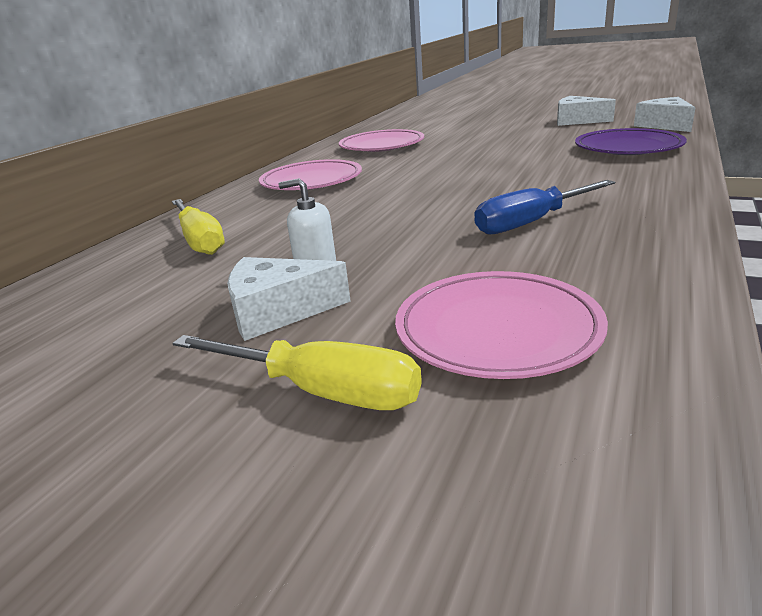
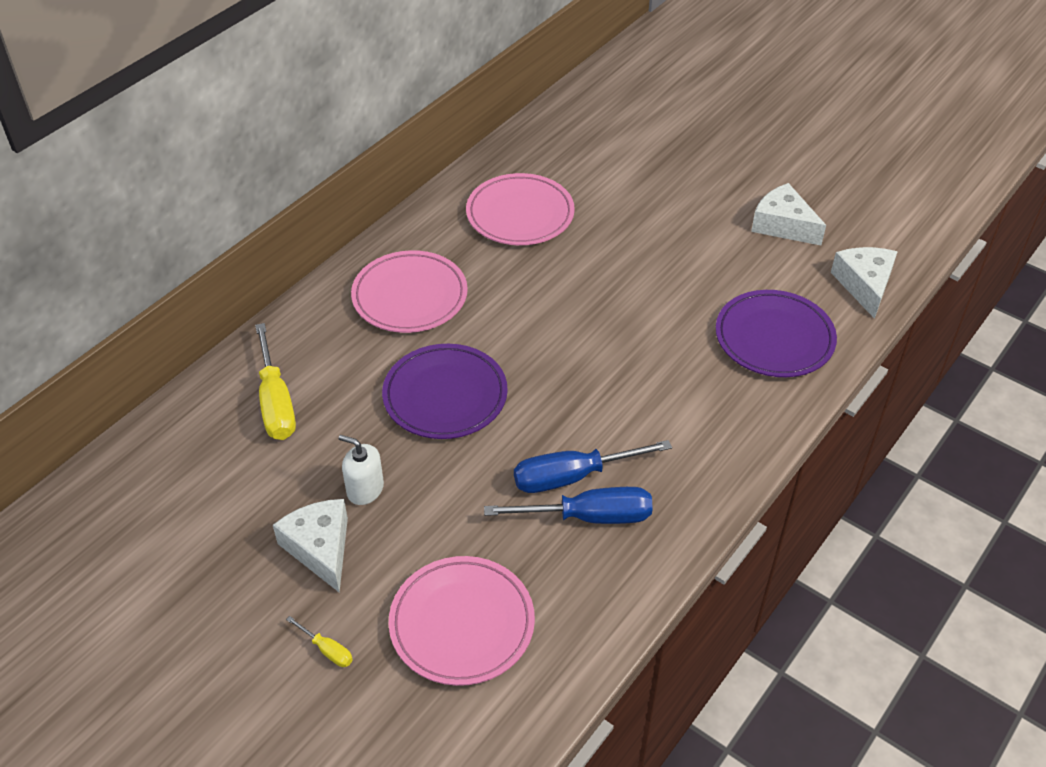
camera: 10 degrees right, 20 degrees up
yellow screwdriver [172,335,422,410] -> yellow screwdriver [286,616,353,667], size x0.46
white cheese [227,257,351,341] -> white cheese turned 60 degrees clockwise [273,499,348,593]
none -> purple plate [382,344,508,439]
none -> blue screwdriver [484,487,653,524]

